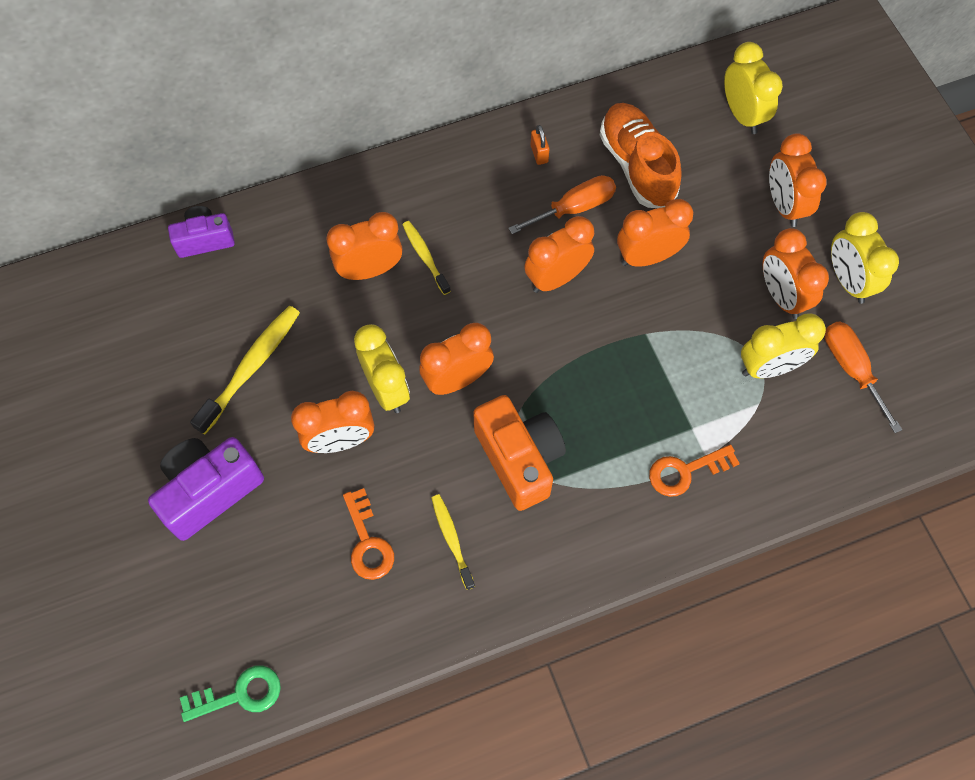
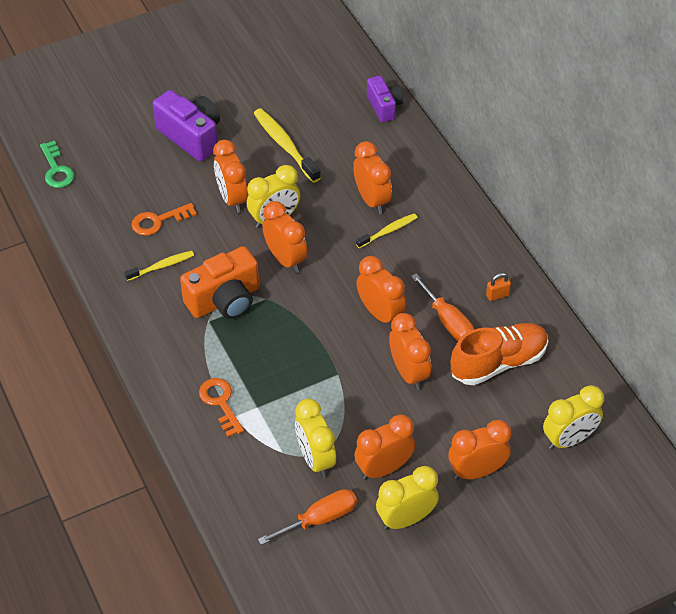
camera: 85 degrees right, 15 degrees down
yellow toothbrush [190,306,300,435] -> yellow toothbrush turned 150 degrees counterclockwise [254,108,321,183]

